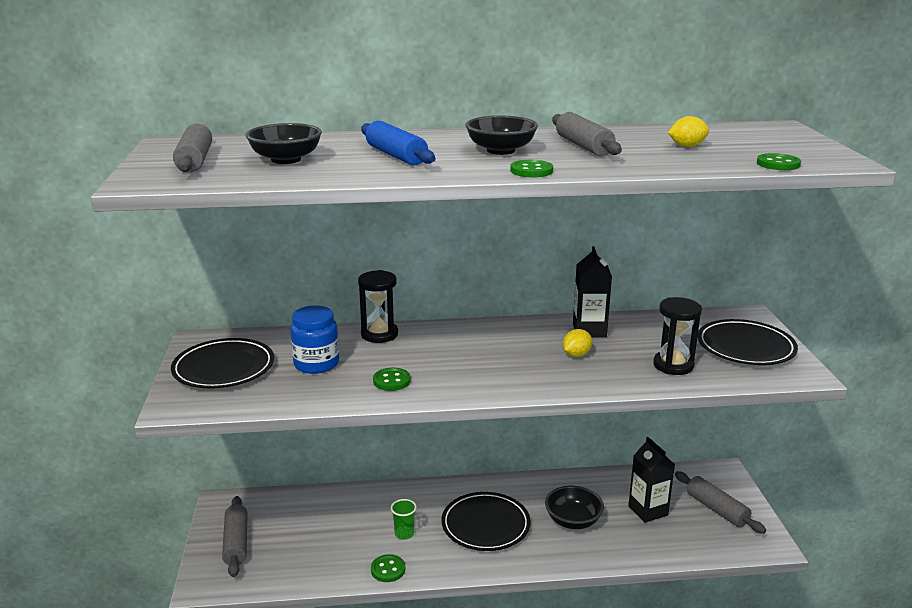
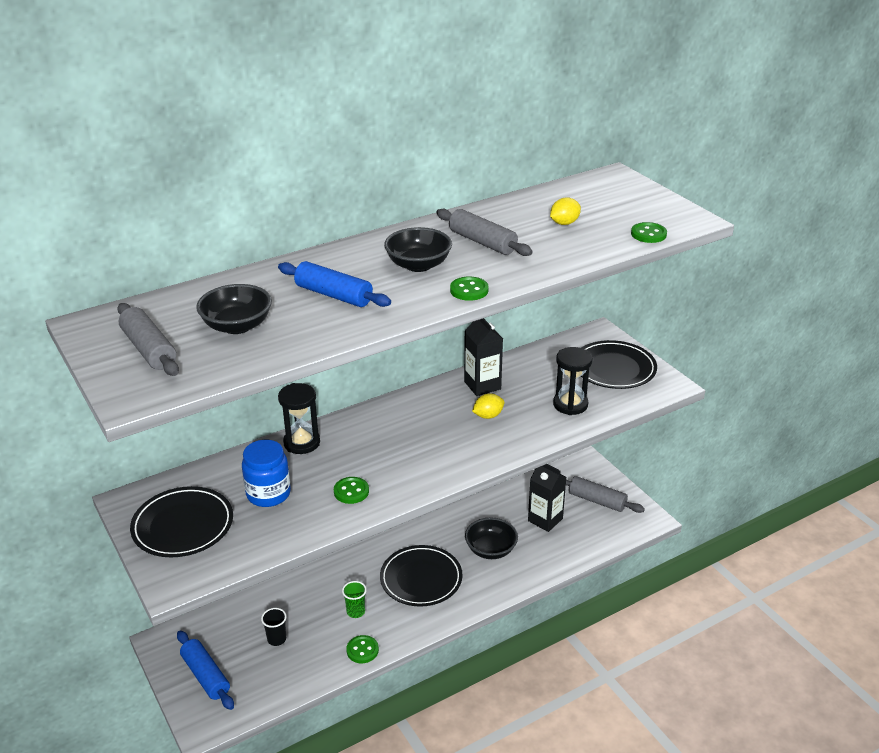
camera: 25 degrees left, 10 degrees up
grey rolling pin [222,496,248,577] -> blue rolling pin [177,630,234,710]
yellow lemon [563,329,592,357] -> yellow lemon turned 45 degrees clockwise [472,393,505,419]
none -> black cup [261,608,287,646]

